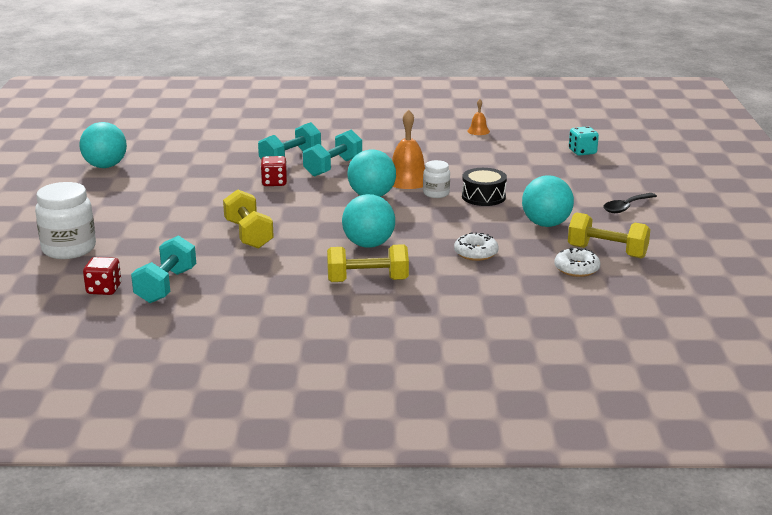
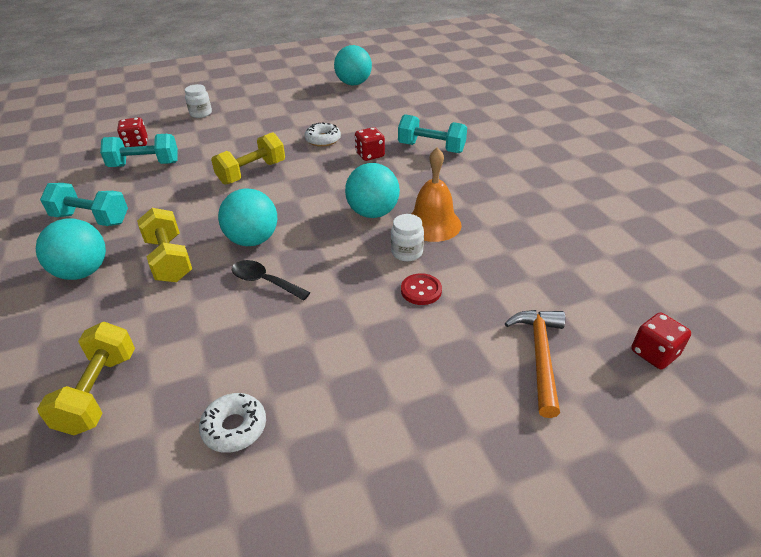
camera: 70 degrees right, 15 degrees up
white jar [35,182,96,259] -> white jar [185,84,212,118], size x0.55
turquoise dumbbell [303,130,362,177] -> turquoise dumbbell moved to [40,183,128,226]
white donut [454,232,499,261] -> white donut moved to [304,122,341,147]
black drum [462,168,507,206] -> red button [401,273,442,305]
orange bell [467,99,490,135] -> none
turquoise ball [522,175,574,227] -> turquoise ball moved to [36,219,106,280]
yellow dumbbell [568,212,651,259] -> yellow dumbbell moved to [37,322,135,435]
turquoise dice [569,126,599,156] -> red dice [631,313,691,369]
black spoon [603,193,657,213] -> black spoon moved to [232,260,310,300]
none -> orange hammer [505,310,565,418]

